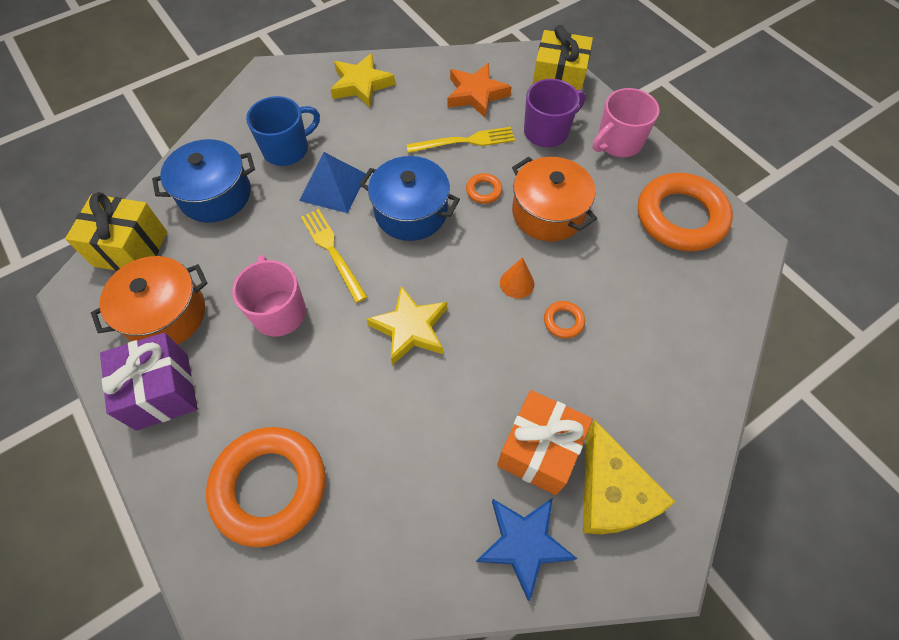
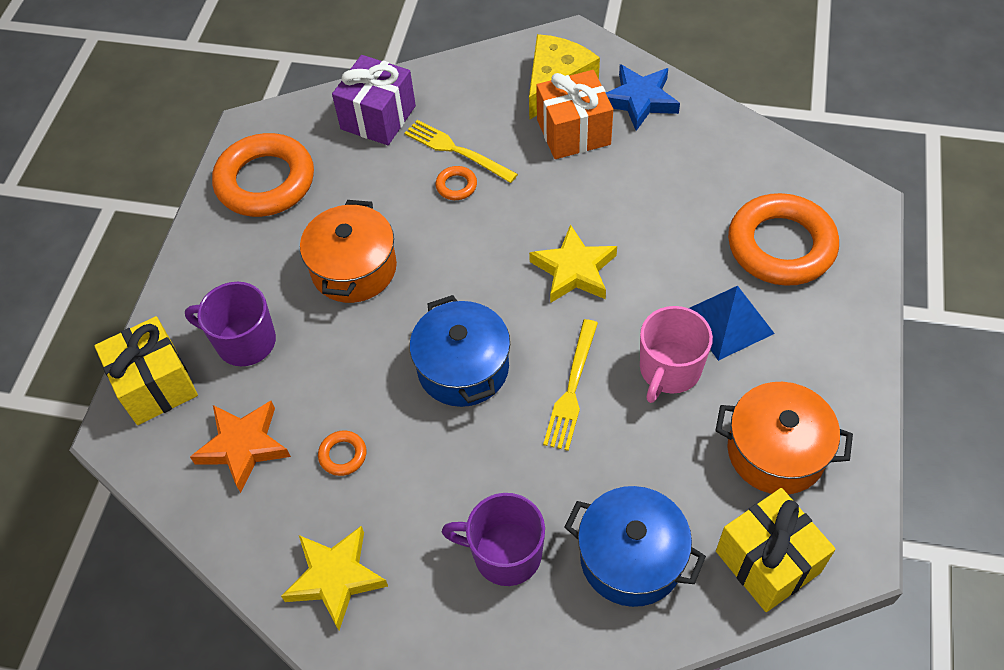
camera: 130 degrees left, 5 degrees down
purple gift [100,333,198,431] -> purple gift moved to [332,55,416,145]
blue mug [246,96,320,166] -> purple mug [442,493,545,586]
blue pyramid [299,152,366,213] -> blue pyramid moved to [689,286,775,361]
yellow fork [406,127,515,153] -> yellow fork moved to [404,120,518,183]
orange ring [466,173,502,204] -> orange ring moved to [318,430,367,476]
orange cone [500,257,534,299] -> none
pink mug [593,88,660,157] -> none

